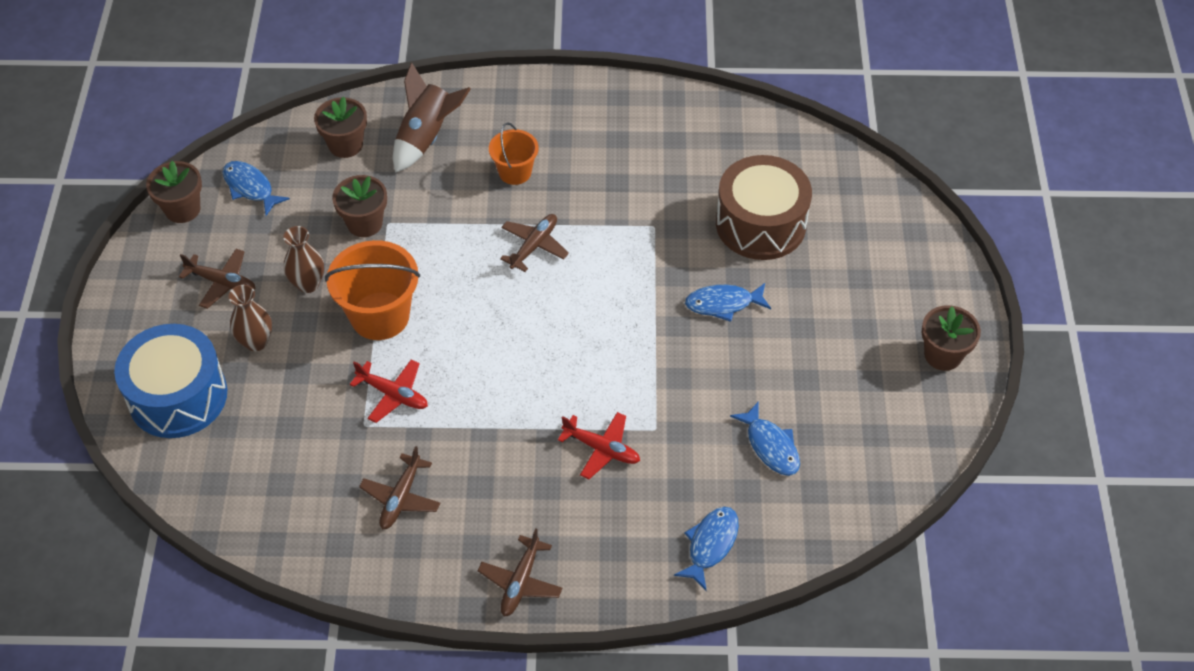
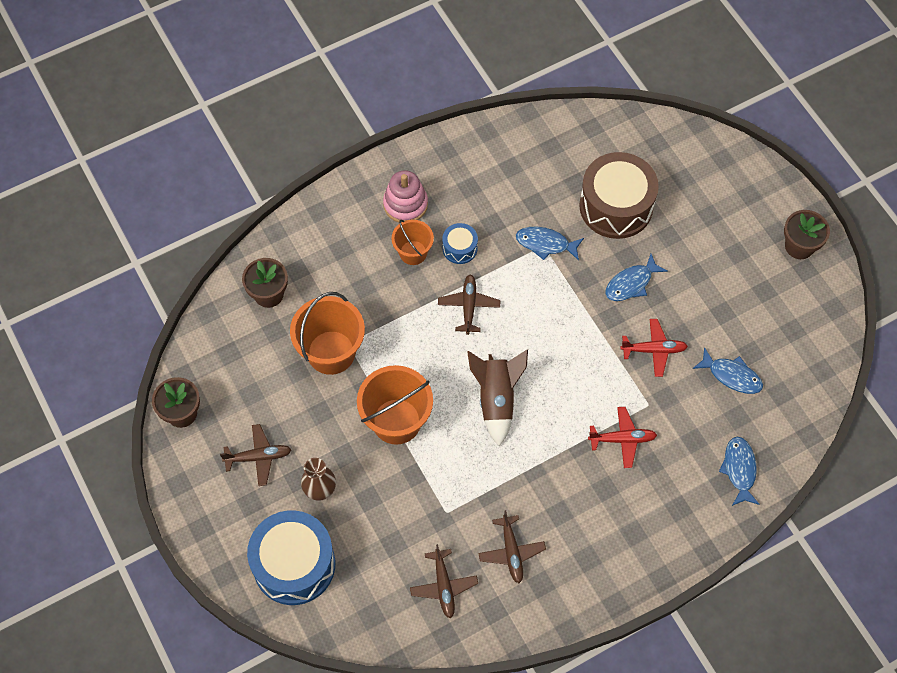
camera: 30 degrees left, 10 degrees up
blue fish [222,161,290,216] -> blue fish moved to [516,227,584,260]
brown vase [283,226,324,293] -> none
brown flower pot [332,175,387,237] -> orange bucket [290,292,365,375]
red plane [350,359,428,423] -> red plane moved to [620,319,688,377]
brown rocket [393,63,471,173] -> brown rocket moved to [467,349,528,446]
brown plane [478,528,562,617] -> brown plane moved to [410,544,478,618]
none -> pink stacking toy [383,170,428,223]
none -> blue drum [442,223,478,264]

